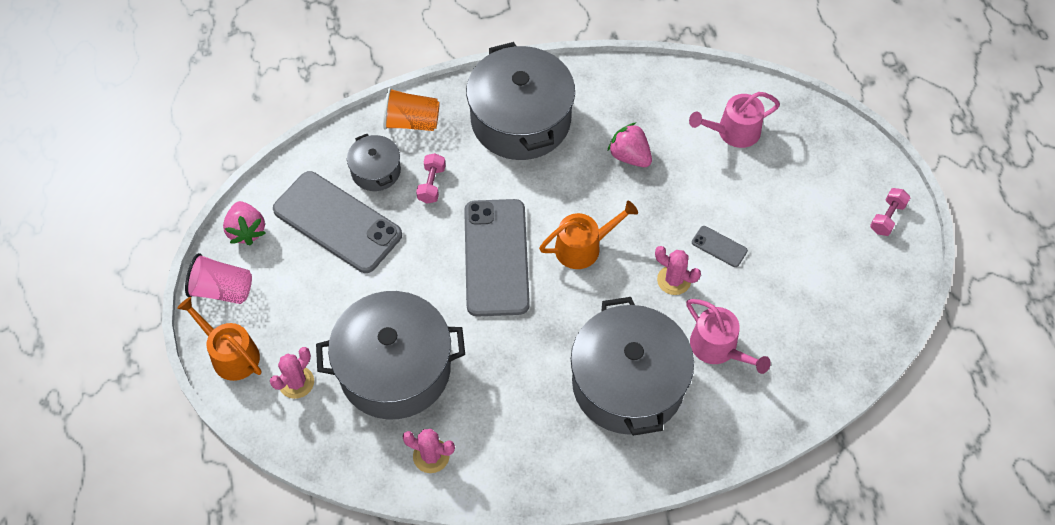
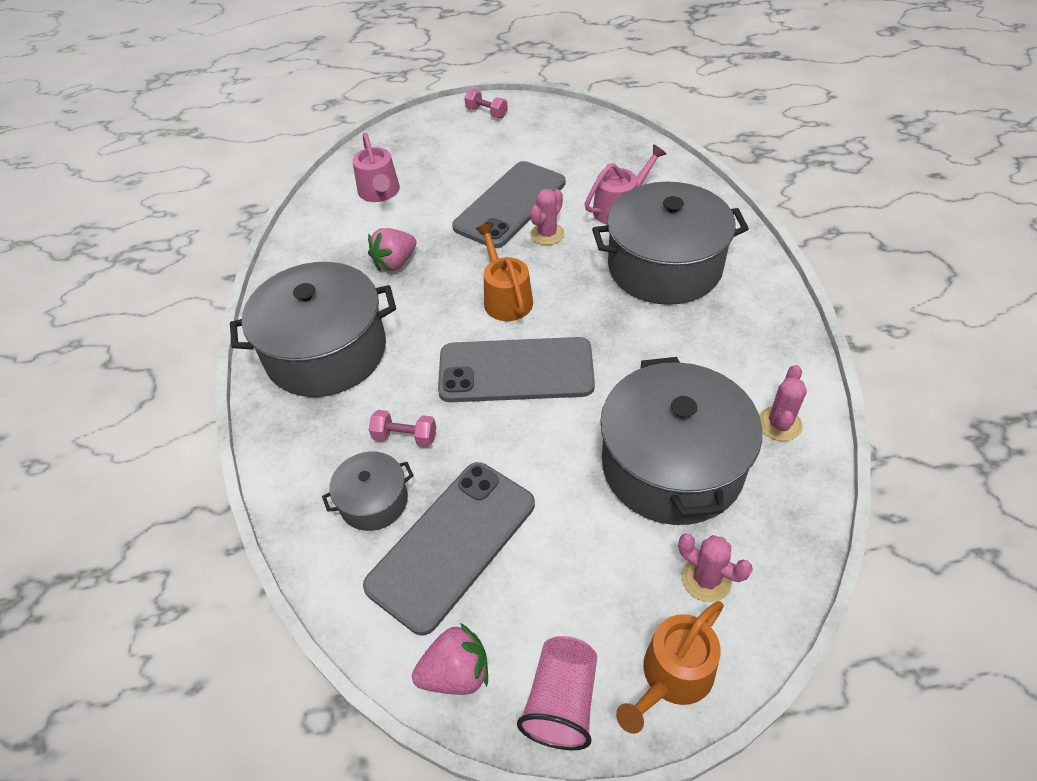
camera: 85 degrees left, 10 degrees down
orange cup [383,88,440,131] -> none
grey phone [692,226,748,267] -> grey phone [452,161,565,248], size x2.44

